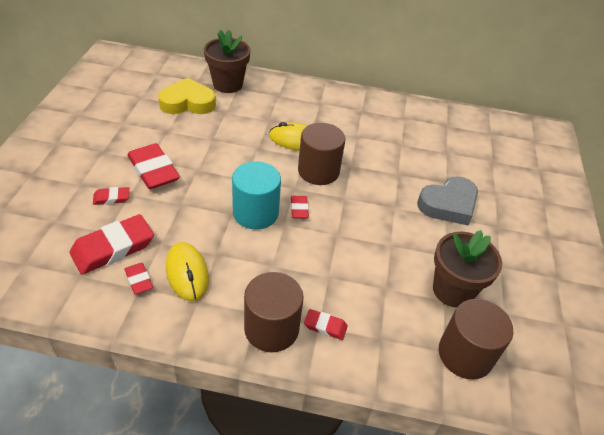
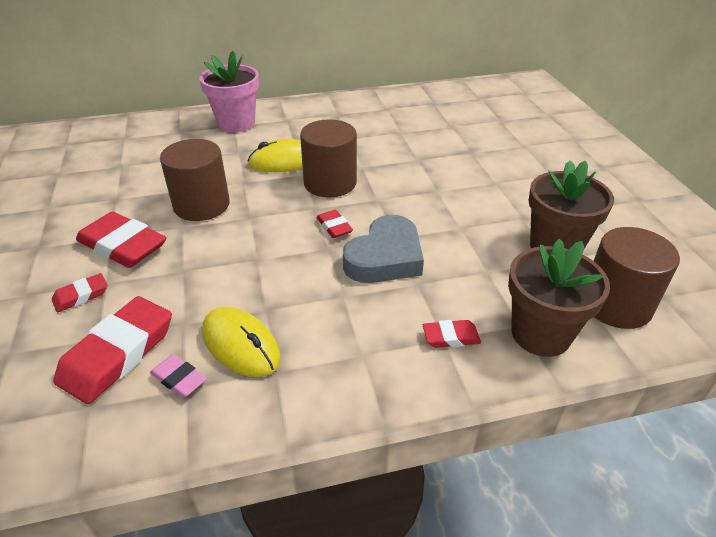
camera: 20 degrees left, 5 degrees down
red eraser [124,263,153,294] -> pink eraser [150,354,207,398]
yellow heart [158,78,216,114] -> none
brown flower pot [204,30,250,93] -> brown flower pot moved to [508,239,610,357]
turquoise cylinder [232,161,281,229] -> none
brown cylinder [244,272,304,352] -> brown cylinder moved to [160,139,230,221]
grey heart [417,176,478,225] -> grey heart moved to [343,215,424,283]
none -> pink flower pot [199,51,259,132]

